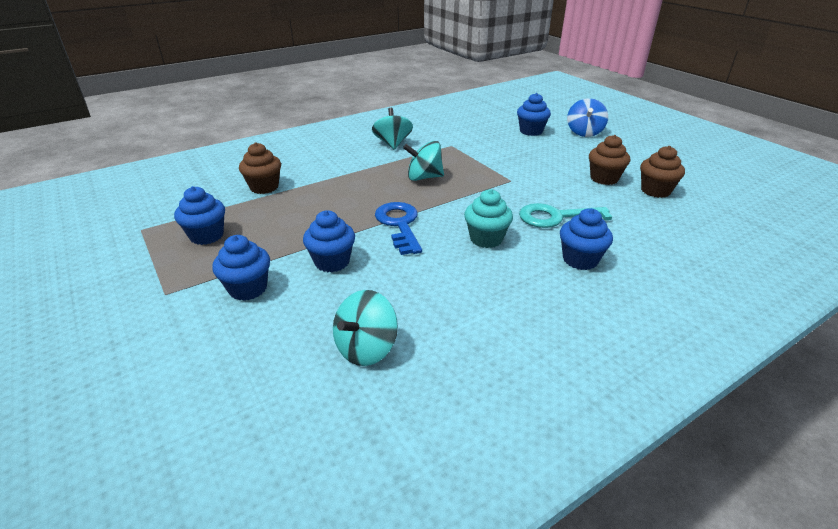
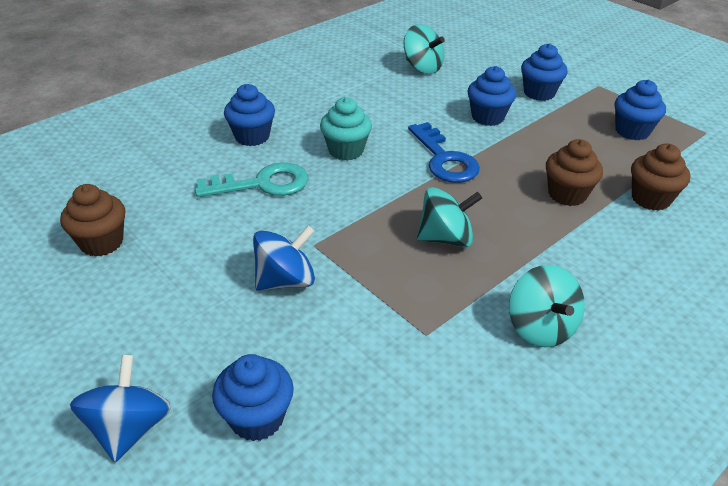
camera: 170 degrees right, 5 degrees up
turquoise spinning top [333,290,398,366] -> turquoise spinning top turned 105 degrees clockwise [404,24,445,74]
brown cupcake [589,135,630,185] -> brown cupcake moved to [546,139,603,206]
none -> blue spinning top [253,226,315,291]

